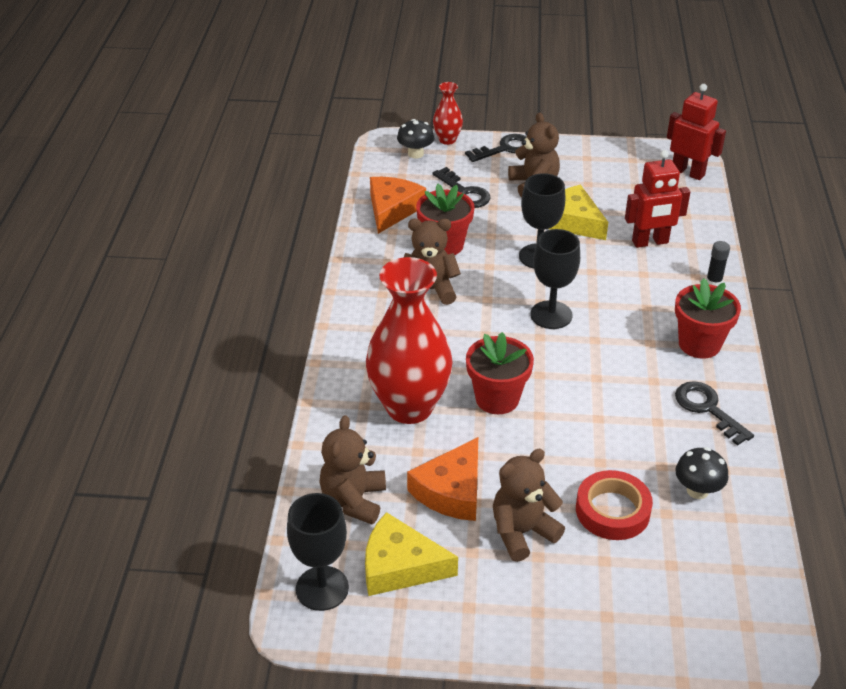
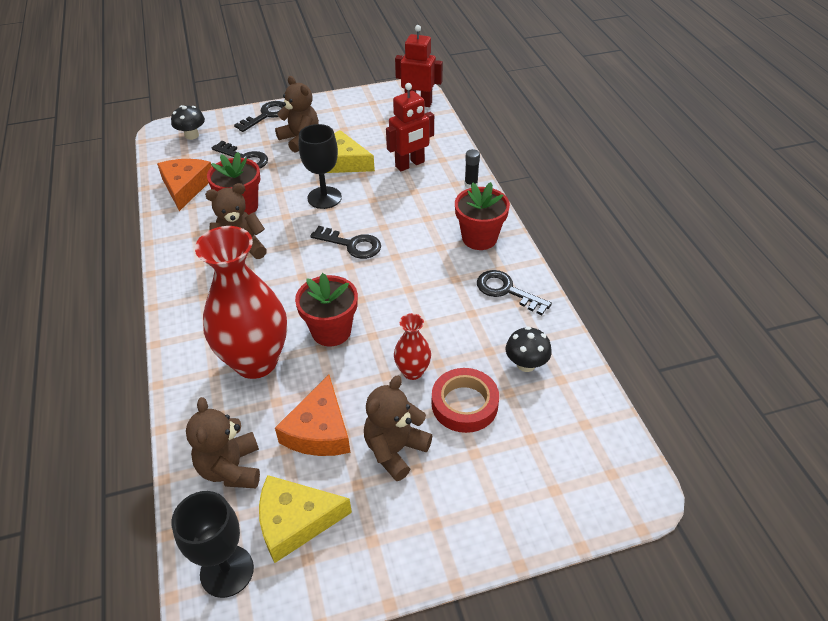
camera: 20 degrees left, 5 degrees up
red vase [433,82,463,145] -> red vase moved to [394,313,431,380]
black goblet [531,229,580,329] -> black key [310,226,381,259]

